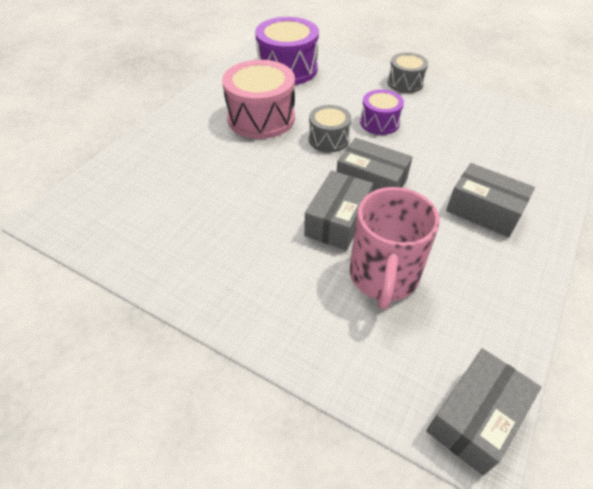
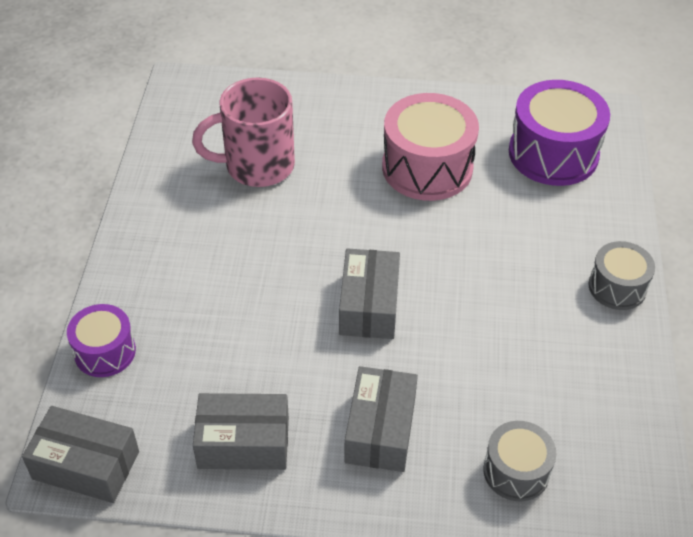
camera: 65 degrees right, 0 degrees up
grey box [304,171,373,251] -> grey box moved to [193,393,289,470]
grey drum [309,105,352,152] -> grey drum moved to [483,421,556,502]
pink mug [350,187,440,310] -> pink mug moved to [192,78,295,187]
purple drum [360,89,404,135] -> purple drum moved to [67,304,136,377]

